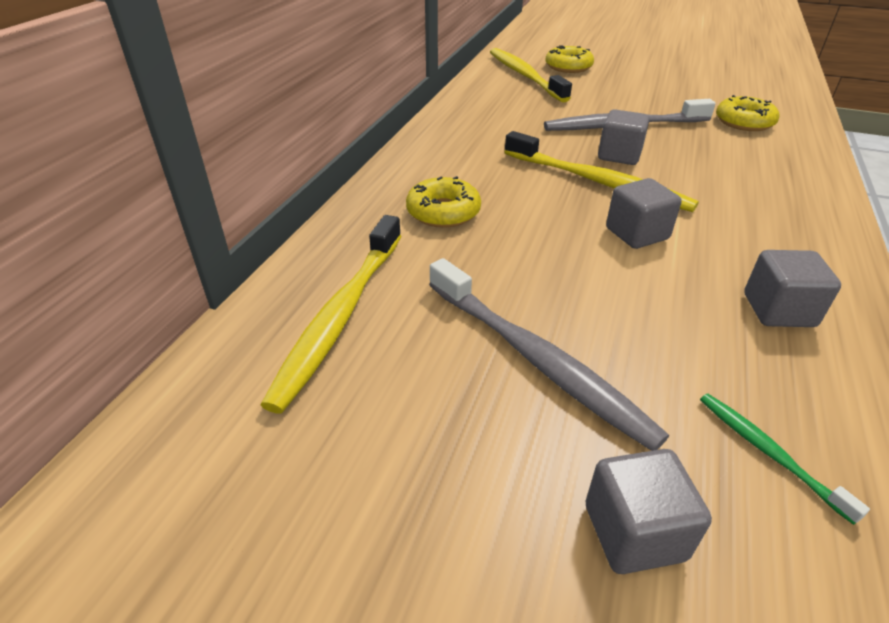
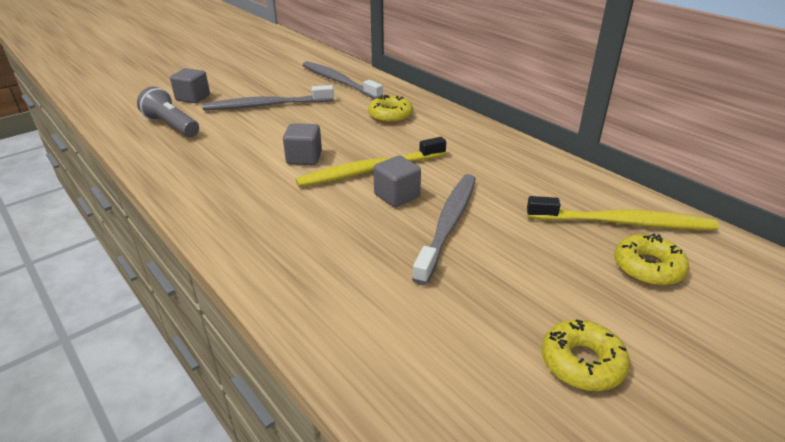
camera: 120 degrees right, 5 degrees down
yellow toothbrush [261,215,401,414] -> grey toothbrush [303,61,383,99]
green toothbrush [700,394,870,525] -> grey flashlight [137,87,199,137]
yellow donut [716,95,779,131] -> yellow donut moved to [542,319,630,391]
grey cube [744,250,841,327] -> none

